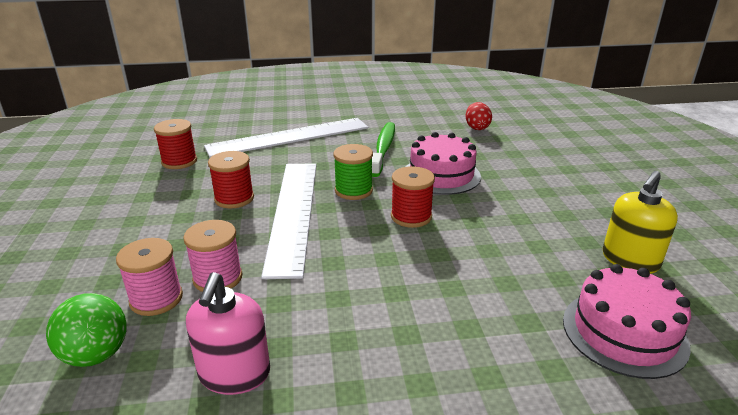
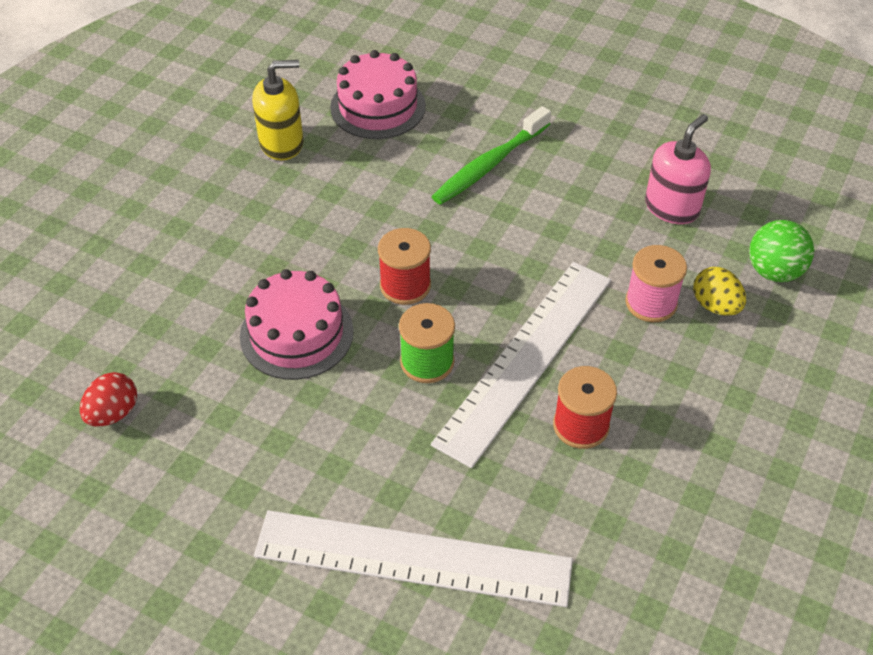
camera: 145 degrees left, 20 degrees up
pink spool [116,238,183,316] -> yellow egg [693,267,746,316]
red spool [154,119,197,169] -> none
green toothbrush [372,122,395,177] -> green toothbrush moved to [431,106,551,205]

